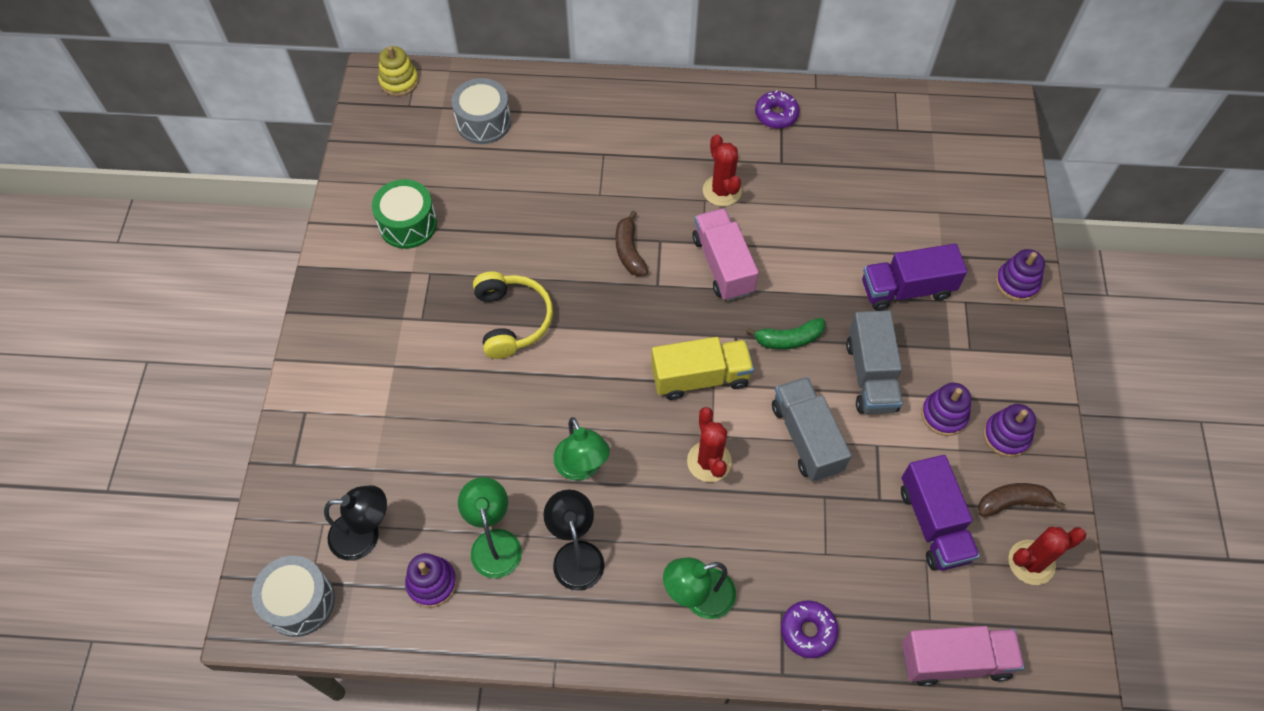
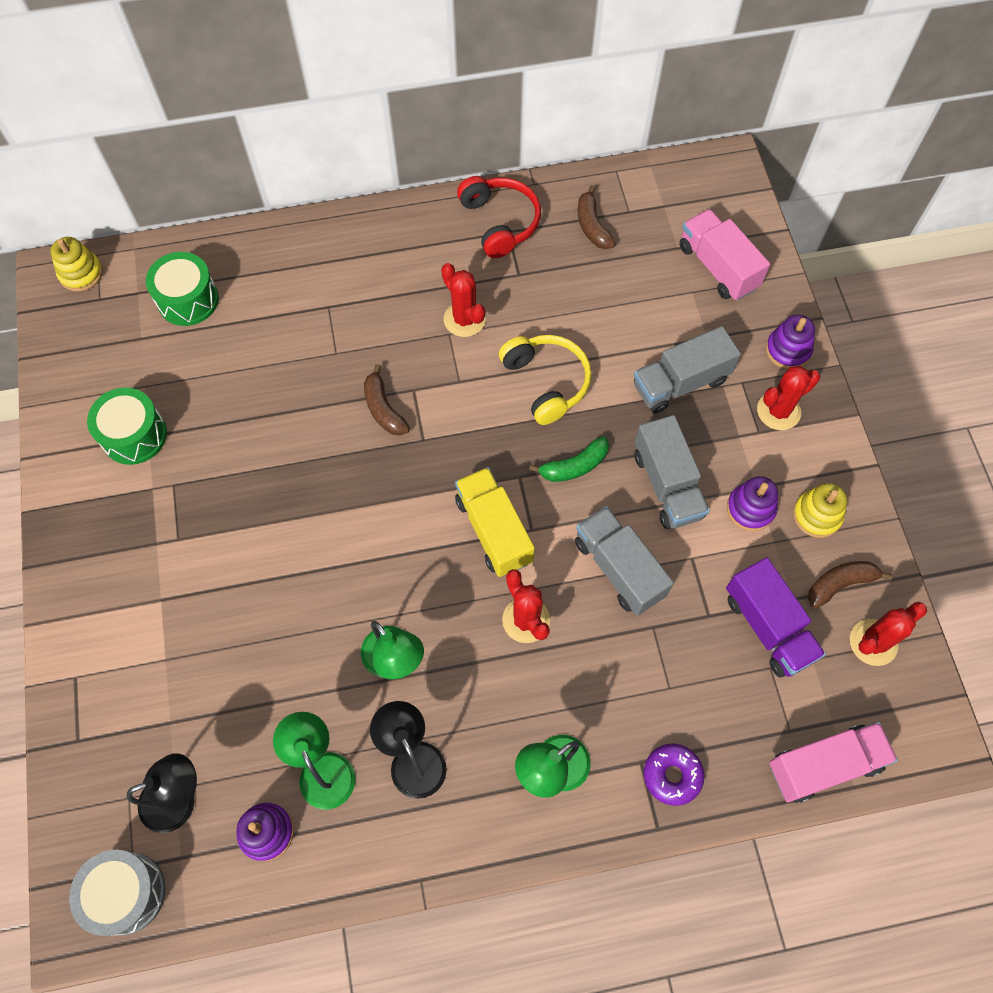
camera: 15 degrees left, 5 degrees up
grey drum [452,78,511,144] -> green drum [146,252,219,326]
yellow headphones [473,271,553,359] -> yellow headphones moved to [499,335,592,425]
yellow truck [651,337,754,400] -> yellow truck turned 90 degrees counterclockwise [455,467,535,577]
pink truck [693,208,759,301] -> pink truck moved to [679,209,770,301]
purple donut [755,90,800,129] -> red headphones [457,176,541,258]
purple truck [862,243,967,311] -> grey truck [634,326,741,414]
purple stacking toy [983,404,1036,457] -> yellow stacking toy [793,483,847,538]
none -> brown banana [578,185,616,249]
none -> red cactus [757,366,820,430]

